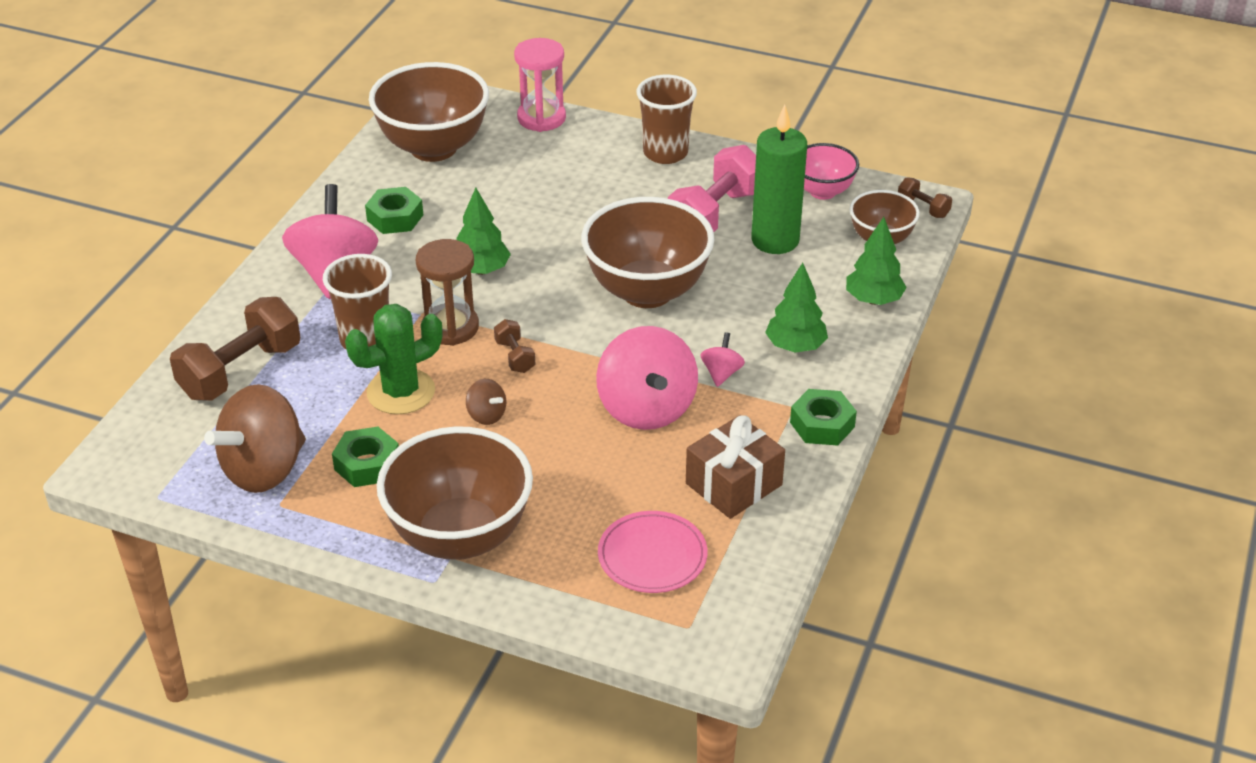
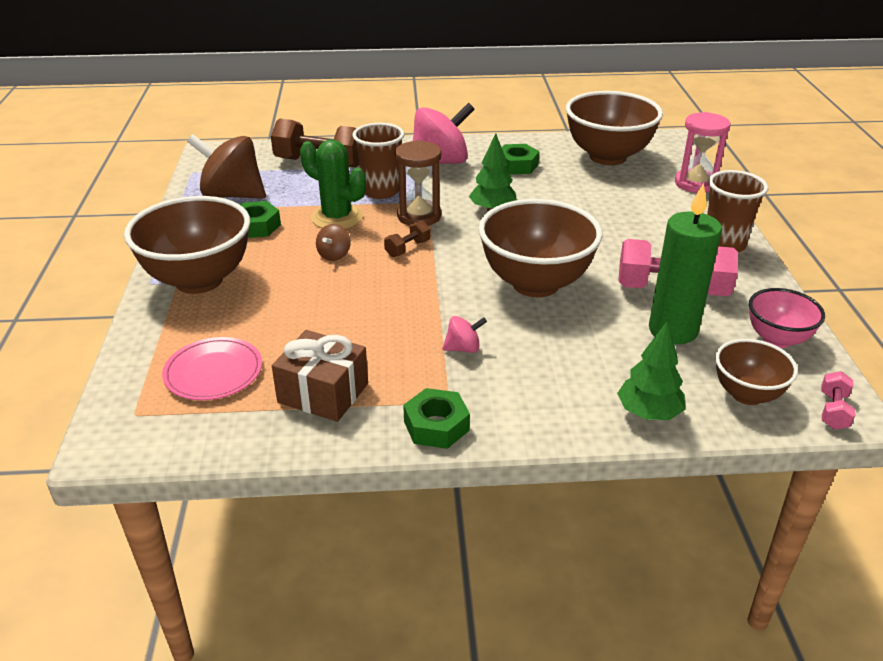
camera: 65 degrees right, 5 degrees down
pink spinning top [596,326,698,430] -> none
green tree [765,263,828,353] -> none
brown dumbbell [898,177,952,218] -> pink dumbbell [821,371,855,430]

